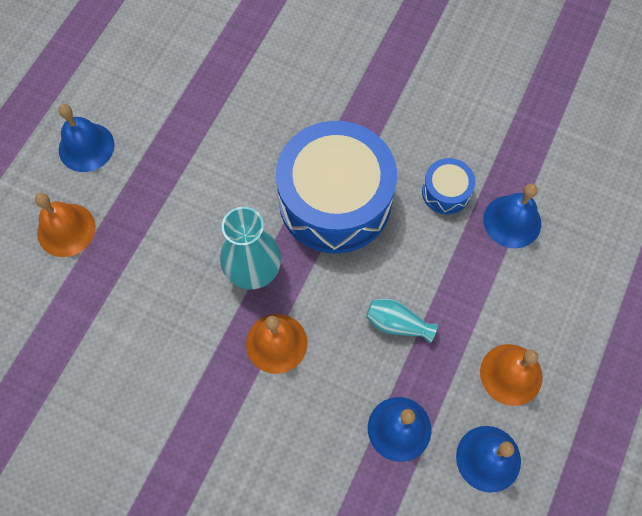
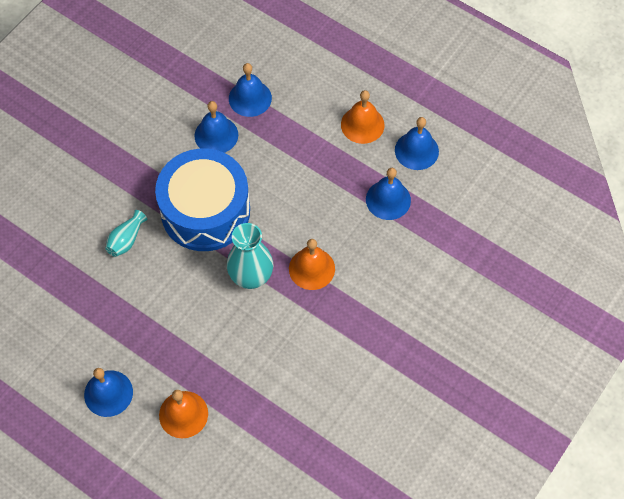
camera: 80 degrees left, 5 degrees down
turquoise vase [366,299,438,343] -> turquoise vase moved to [105,210,147,257]
blue drum [422,158,476,214] -> blue bell [195,101,238,153]

